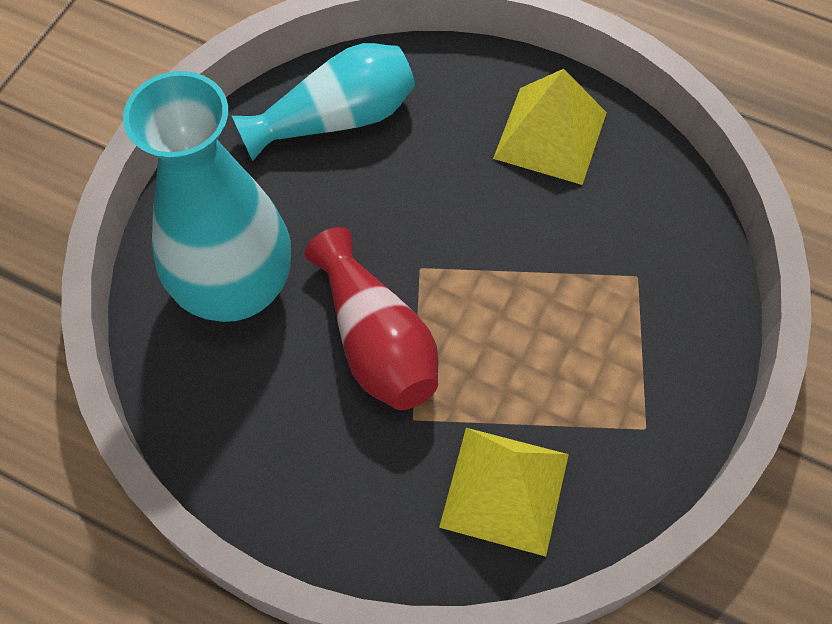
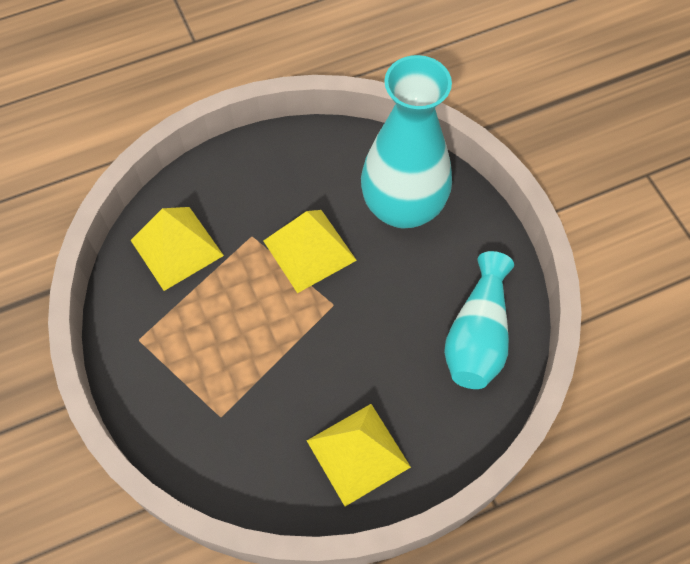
camera: 130 degrees right, 0 degrees up
red vase [305,227,439,410] -> yellow pyramid [263,210,357,293]

